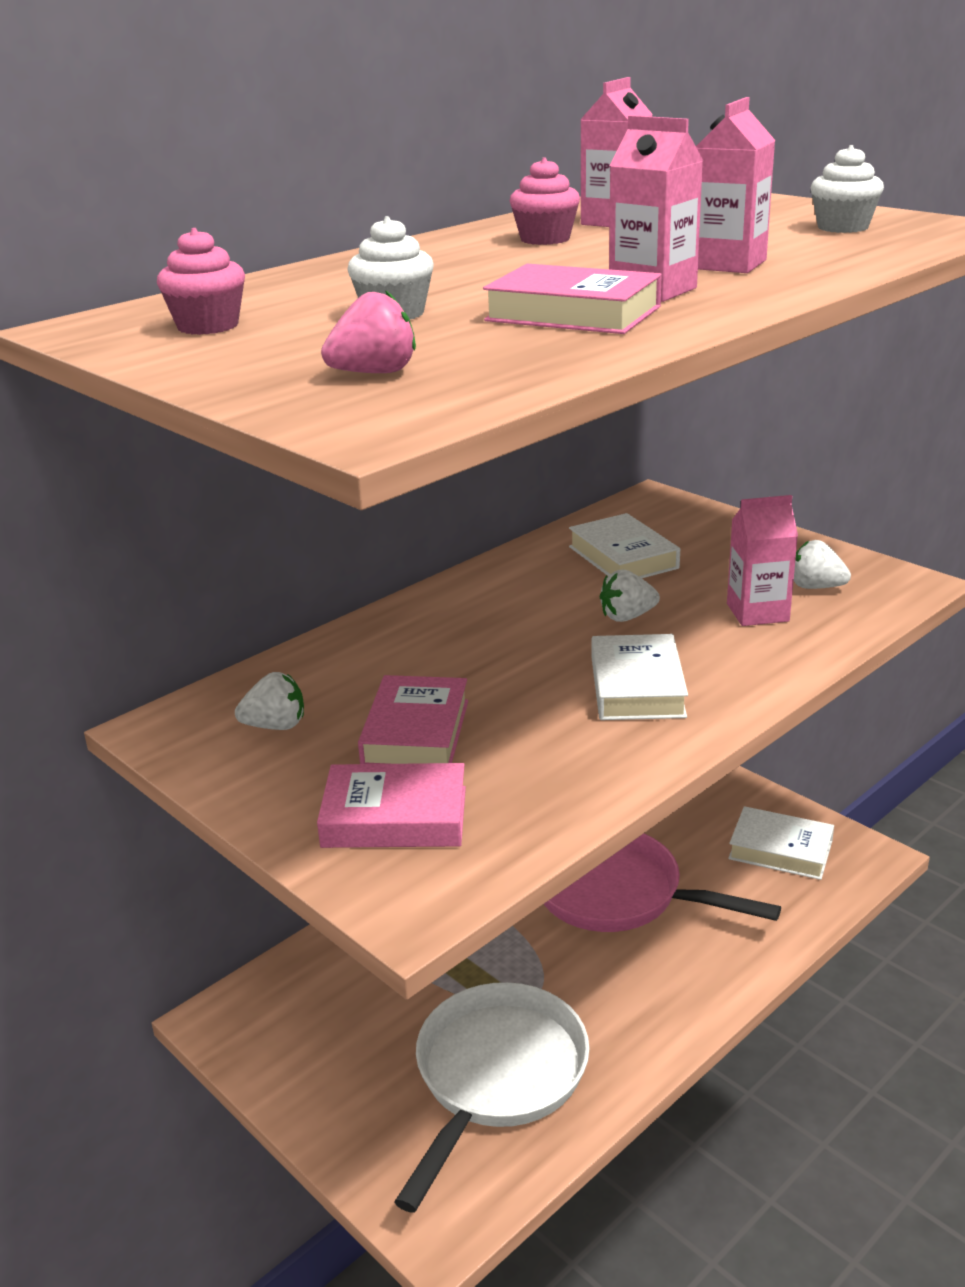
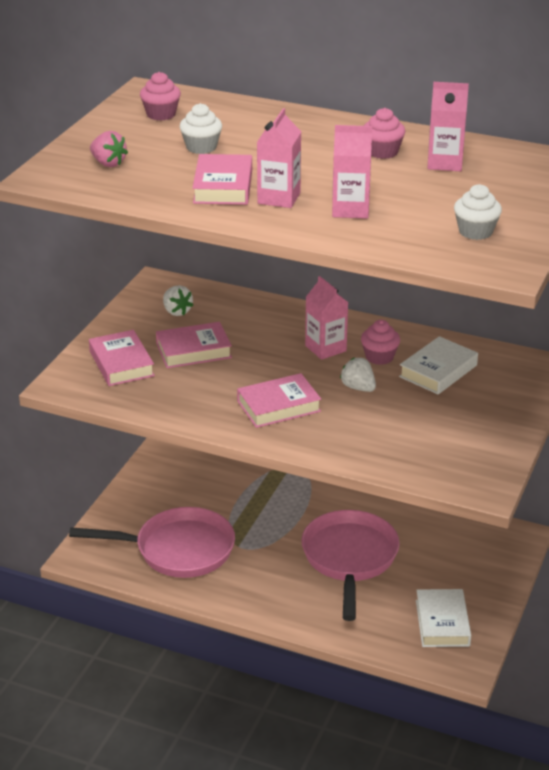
camera: 65 degrees right, 5 degrees up
white pan [394,982,590,1213] -> pink pan [69,507,235,578]
white book [592,634,688,720] -> pink book [237,373,321,428]
pink carton [727,495,798,626] -> pink carton moved to [305,276,348,360]
white strawberry [794,540,851,589] -> none
none -> pink cupcake [361,320,400,365]

